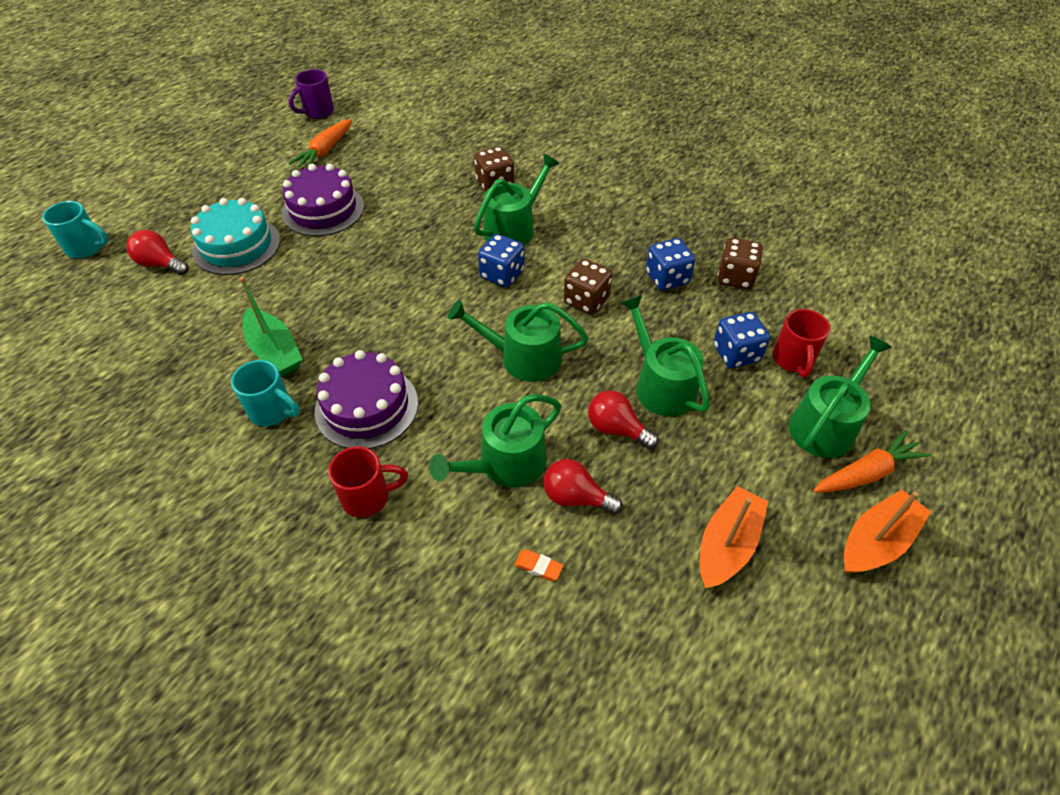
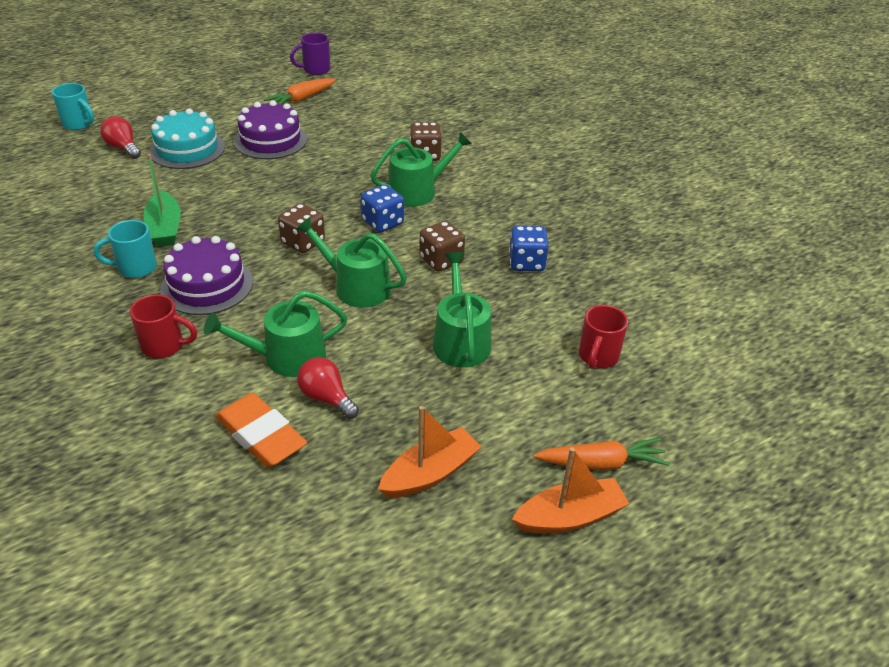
camera: 20 degrees right, 10 degrees down
turquoise mug [231,360,300,427] -> turquoise mug turned 120 degrees clockwise [94,220,157,278]
orange eraser [514,549,564,581] -> orange eraser [215,393,307,467], size x2.50
red light bulb [588,391,659,449] -> none
blue dice [713,312,770,368] -> none
brown dice [717,238,763,289] -> brown dice moved to [278,203,325,253]
green watering can [789,336,892,458] -> none

